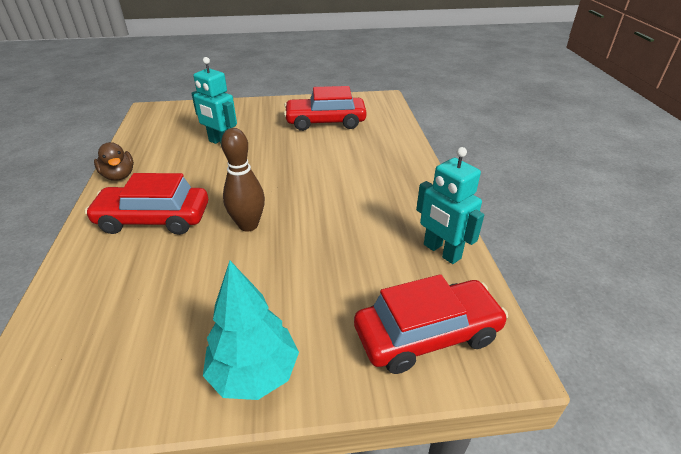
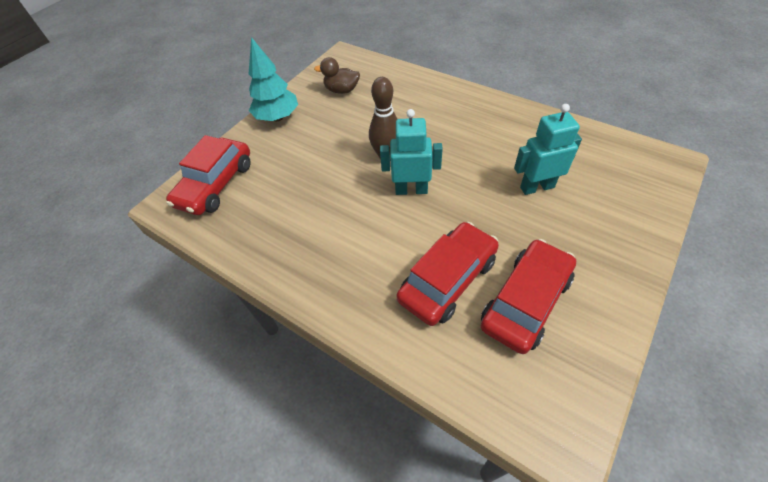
camera: 135 degrees right, 15 degrees up
red car [85,173,208,235] -> red car moved to [397,222,499,326]
brown duck [94,142,134,181] -> brown duck moved to [314,57,360,94]
turquoise robot [416,147,484,264] -> turquoise robot moved to [380,109,443,195]

